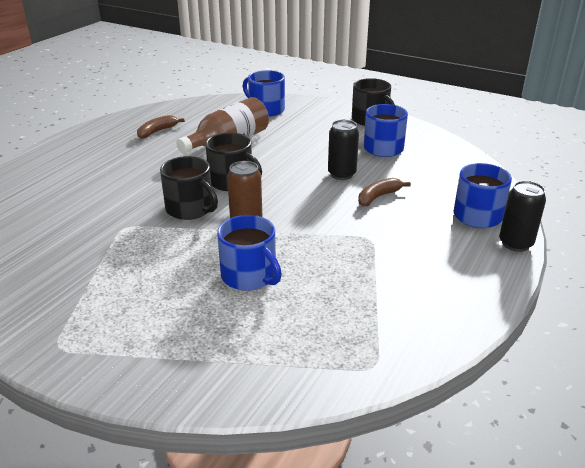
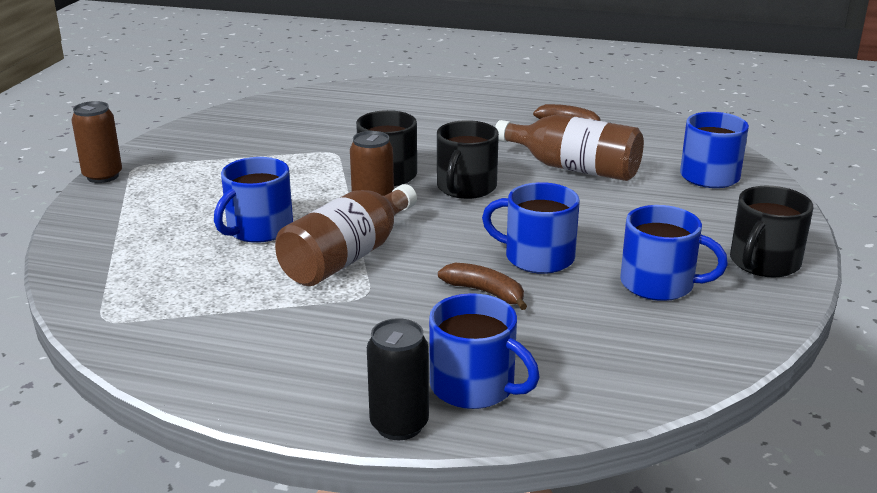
camera: 75 degrees right, 5 degrees down
black can [328,120,359,180] -> blue mug [482,182,580,274]
none -> brown can [71,101,122,183]
none -> brown bottle [275,184,417,286]

